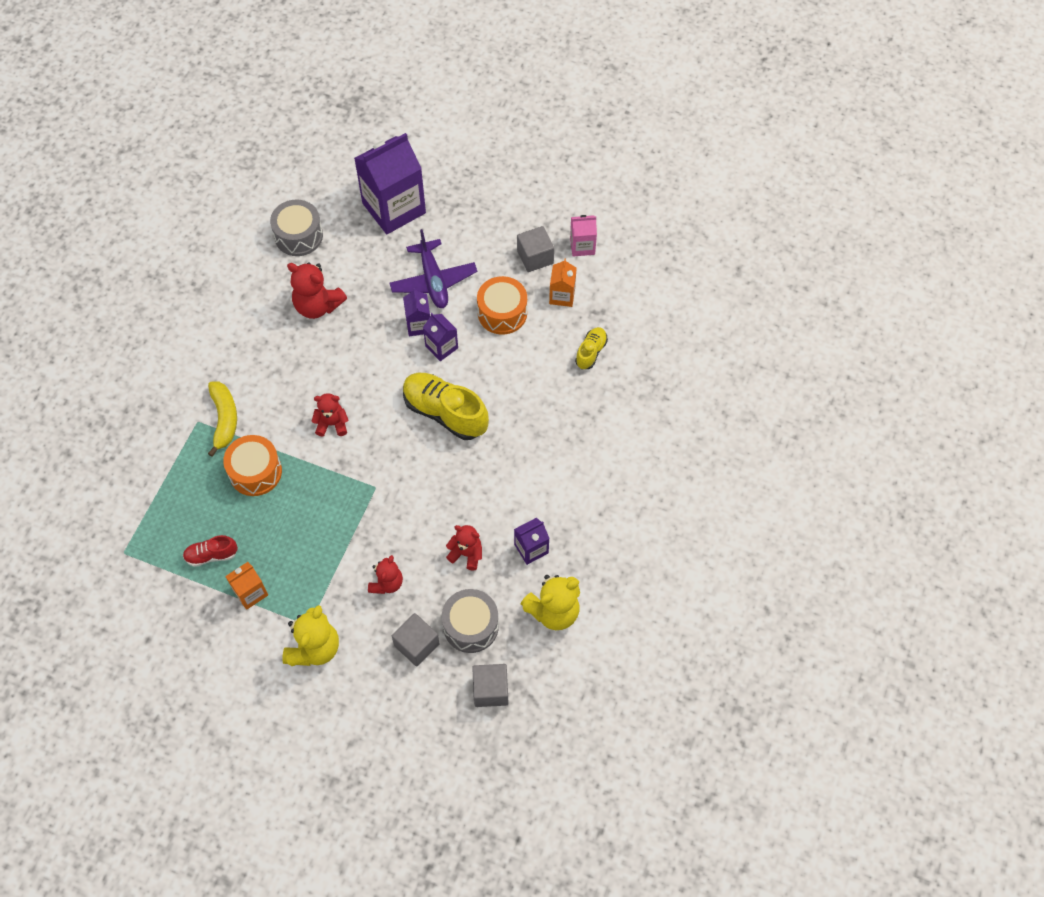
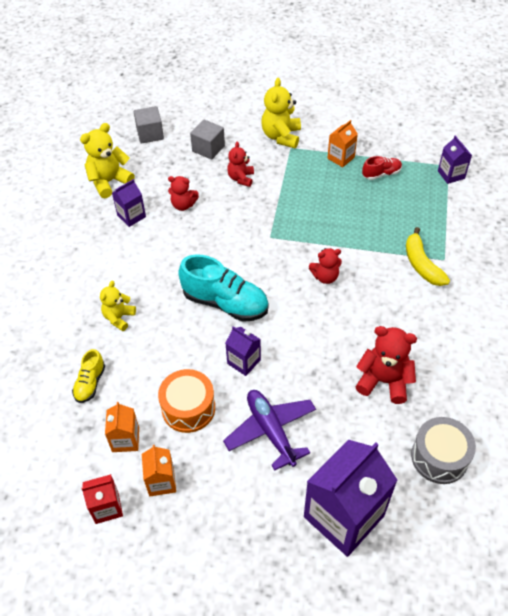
camera: 170 degrees right, 10 degrees down
orange drum [223,435,282,496] -> none
purple carton [403,288,430,336] -> purple carton moved to [438,135,472,184]
yellow shoe [403,373,489,440] -> turquoise shoe [178,254,268,322]
grey drum [442,589,499,653] -> none
grey cube [517,226,554,272] -> orange carton [142,445,176,496]
pink carton [570,215,597,256] -> red carton [81,474,123,524]
none -> yellow teddy bear [100,281,136,331]

